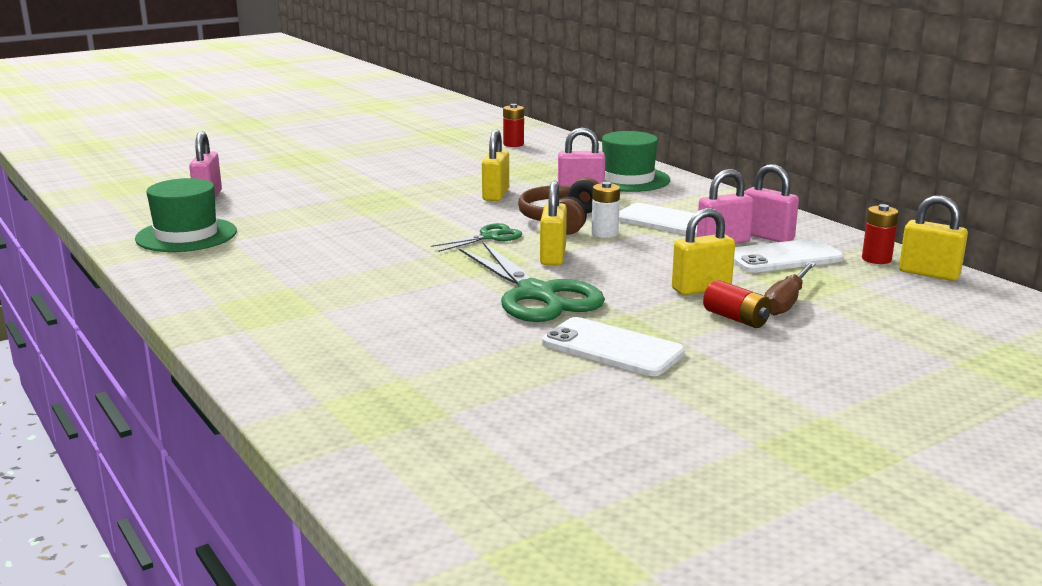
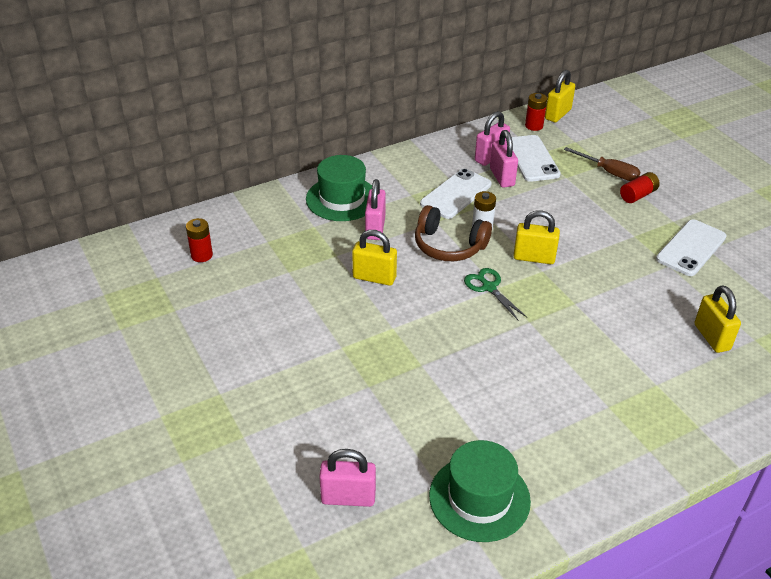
camera: 85 degrees left, 20 degrees up
green scissors [459,242,605,322] -> none
yellow padlock [672,208,735,295] -> yellow padlock moved to [694,285,741,353]

